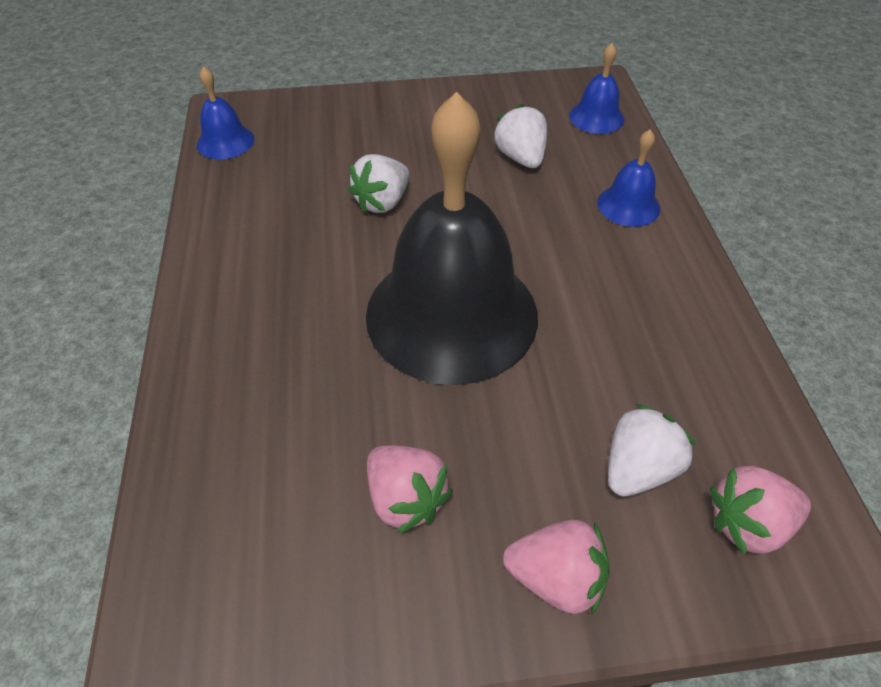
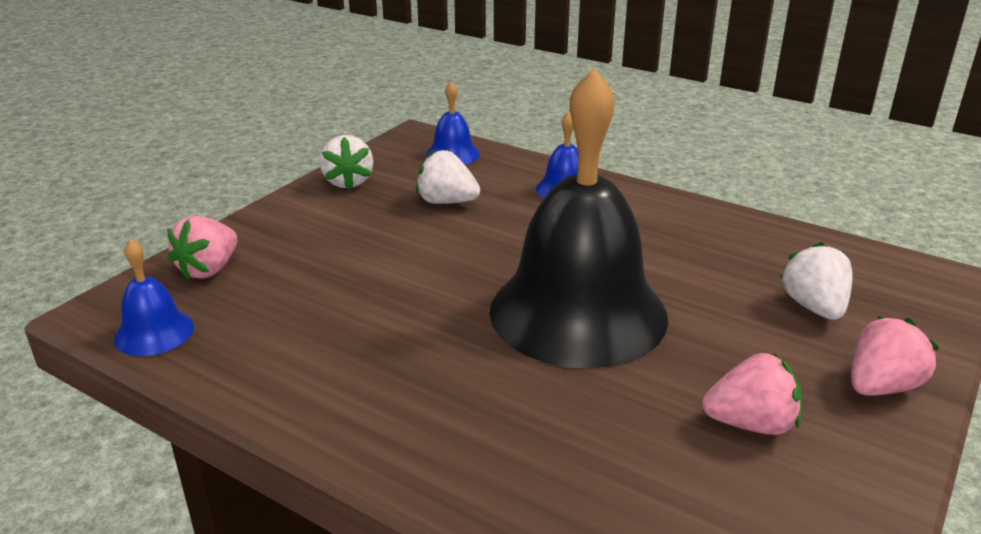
camera: 50 degrees left, 20 degrees down
white strawberry [348,154,410,213] -> white strawberry moved to [319,135,373,190]
pink strawberry [710,466,811,555] -> pink strawberry moved to [167,216,238,280]

